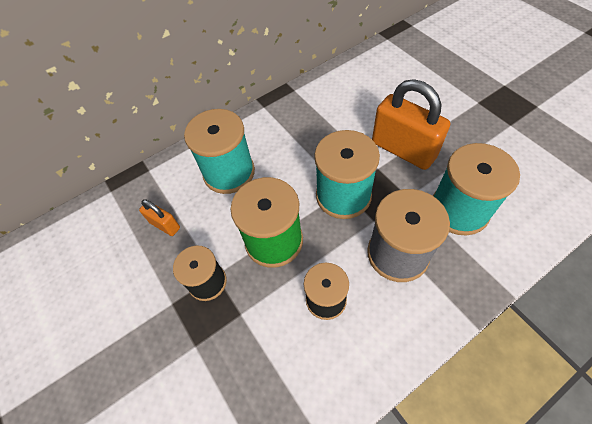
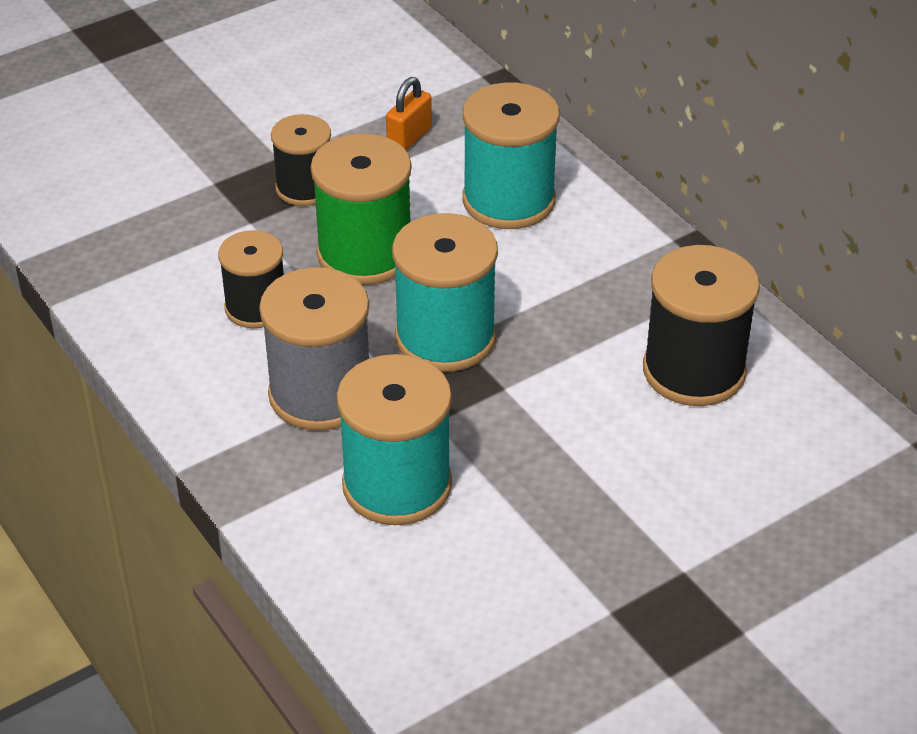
camera: 85 degrees right, 15 degrees down
orange padlock [372,79,450,170] -> none
none -> black spool [643,245,760,406]

